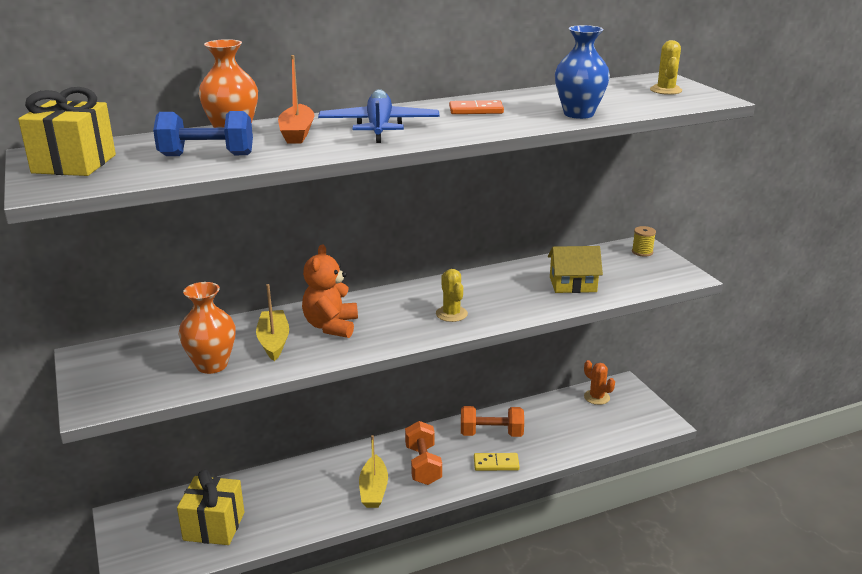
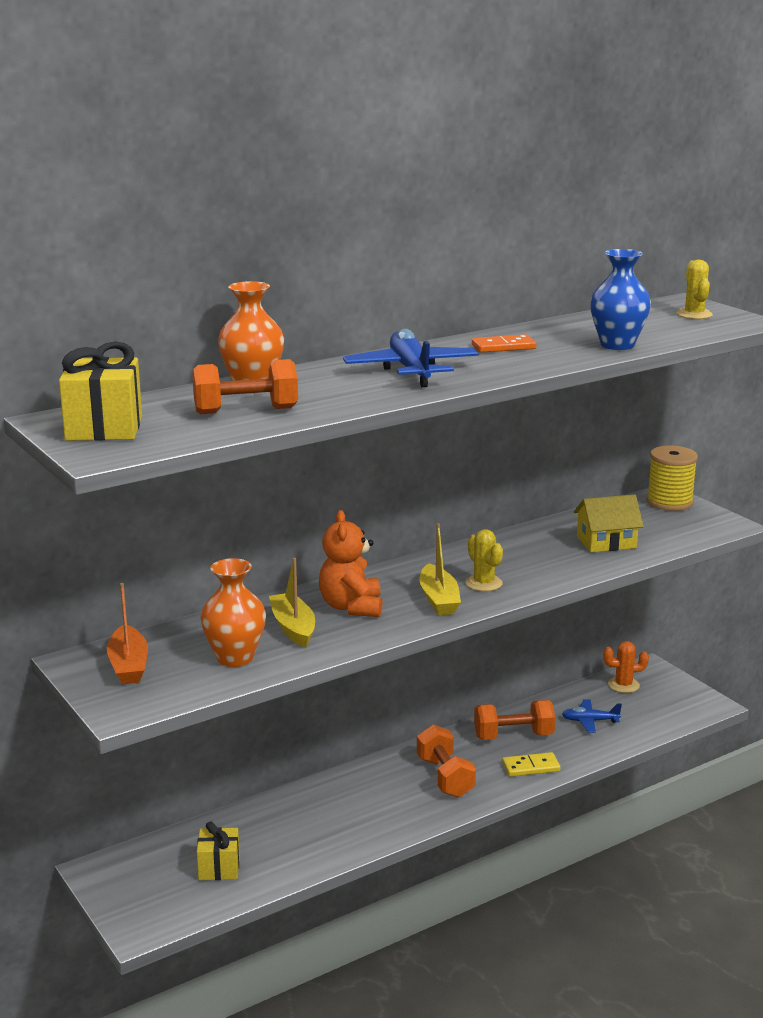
camera: 10 degrees left, 5 degrees down
blue dumbbell [153,111,253,156] -> orange dumbbell [192,359,298,414]
yellow gift [177,469,245,545] -> yellow gift [197,822,240,880], size x0.65
orange boat [278,55,315,144] -> orange boat moved to [107,583,148,684]
yellow boat [359,435,388,508] -> yellow boat moved to [419,523,461,615]
orange cactus [584,360,615,405] -> orange cactus turned 45 degrees counterclockwise [603,641,649,693]
yellow spool [632,226,656,257] -> yellow spool [646,446,698,511], size x1.86
none -> blue plane [562,699,622,733]

